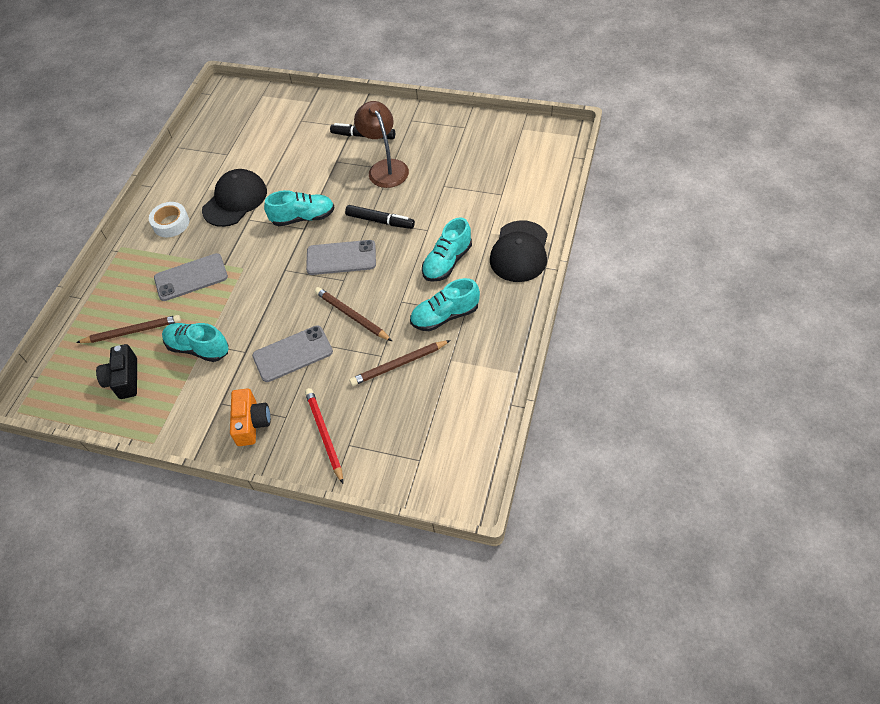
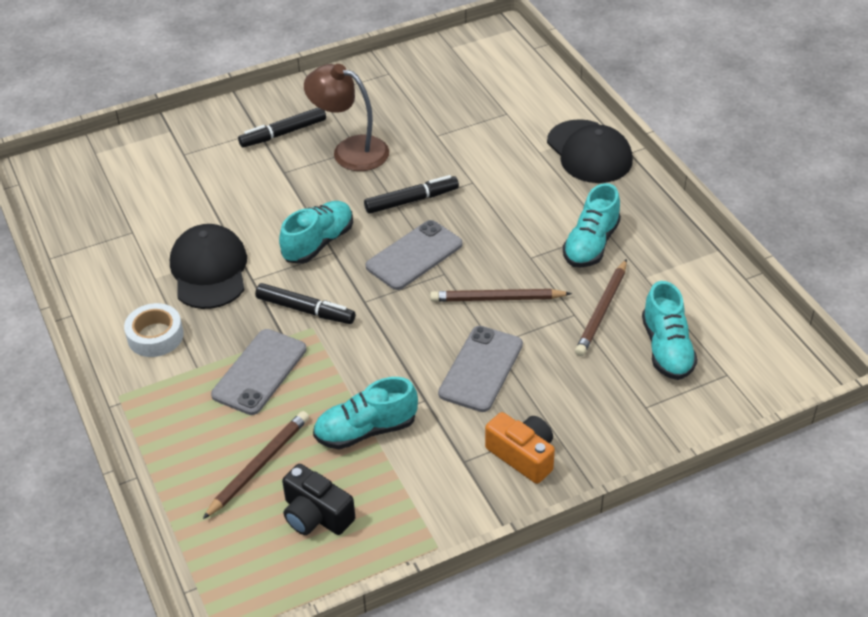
camera: 45 degrees left, 10 degrees down
red pencil [305,388,343,484] -> none
turquoise shoe [422,217,472,282] -> turquoise shoe moved to [642,281,698,380]
none -> black marker [255,283,355,324]

